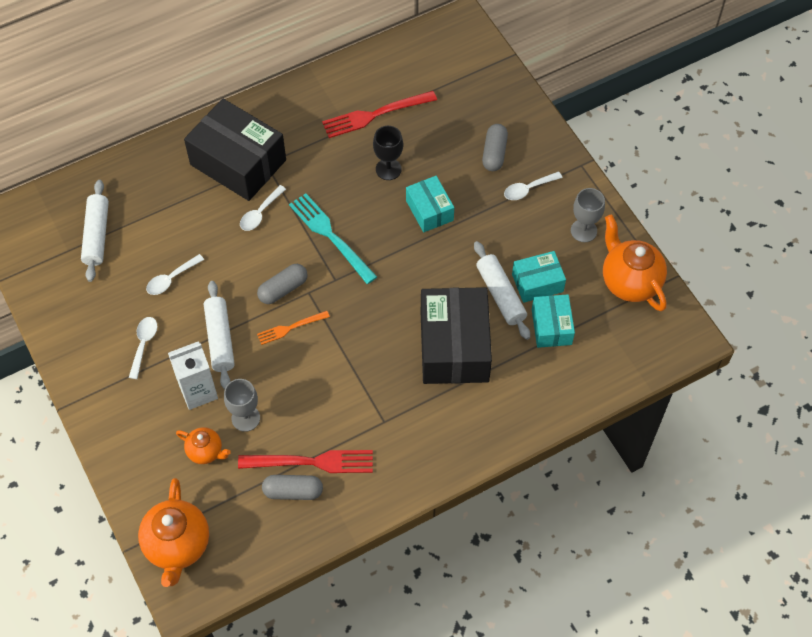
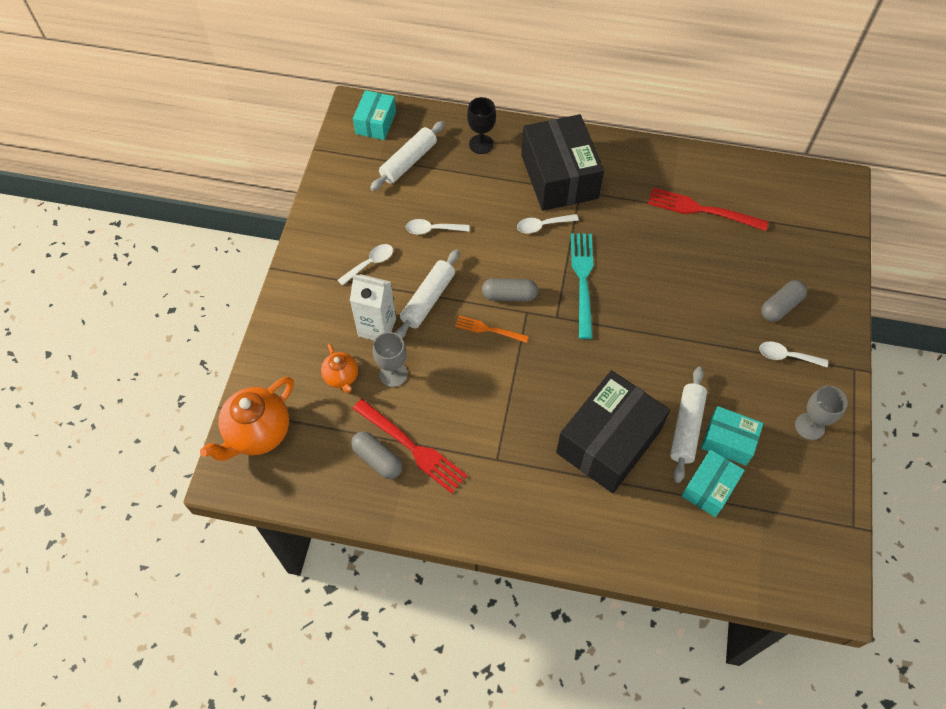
camera: 40 degrees right, 0 degrees up
black goblet [373,126,403,180] -> black goblet moved to [467,97,496,154]
turquoise box [406,176,454,232] -> turquoise box moved to [353,90,396,140]
orange teapot [603,215,667,311] -> none

